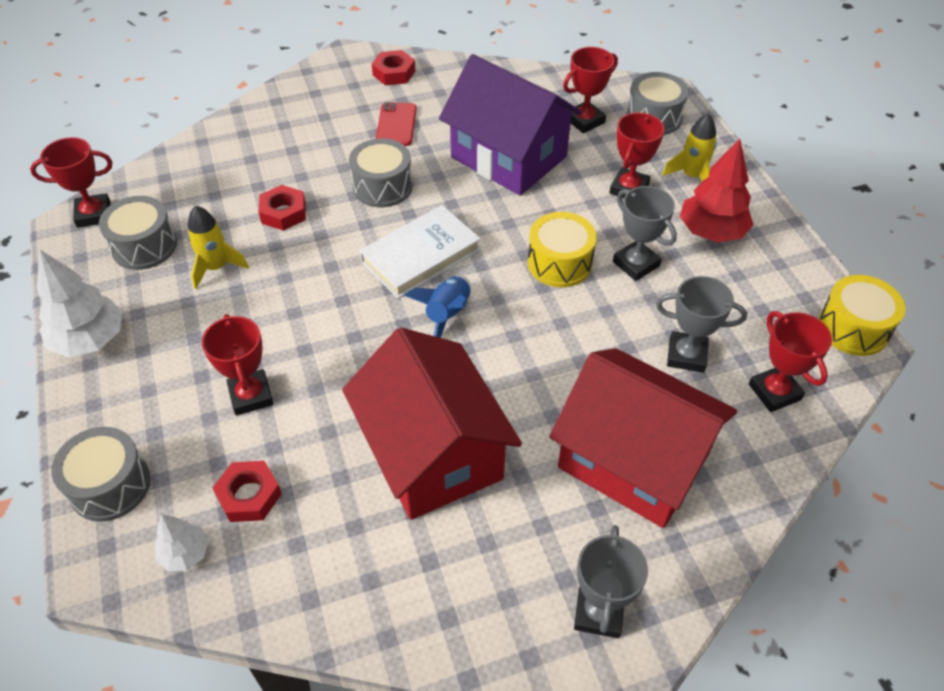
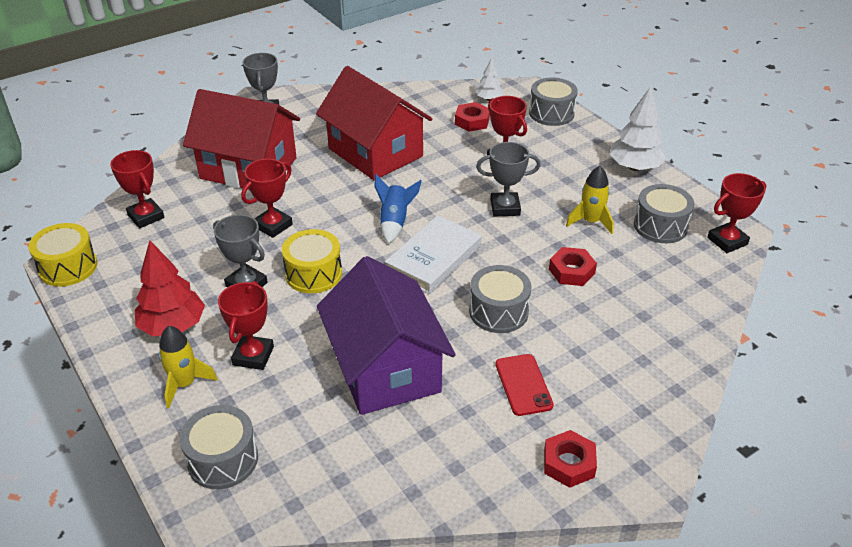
camera: 165 degrees right, 10 degrees down
purple house [439,54,582,196] -> purple house turned 45 degrees clockwise [317,256,456,415]
red trophy [563,47,618,133] -> red trophy moved to [241,159,293,238]
grey trophy [656,276,747,373] -> grey trophy moved to [476,142,541,216]

